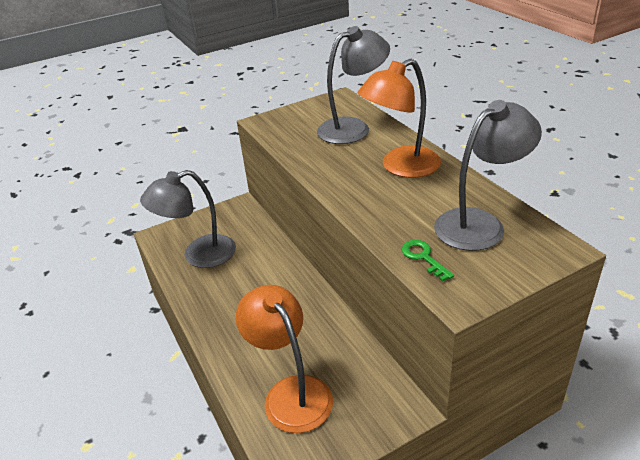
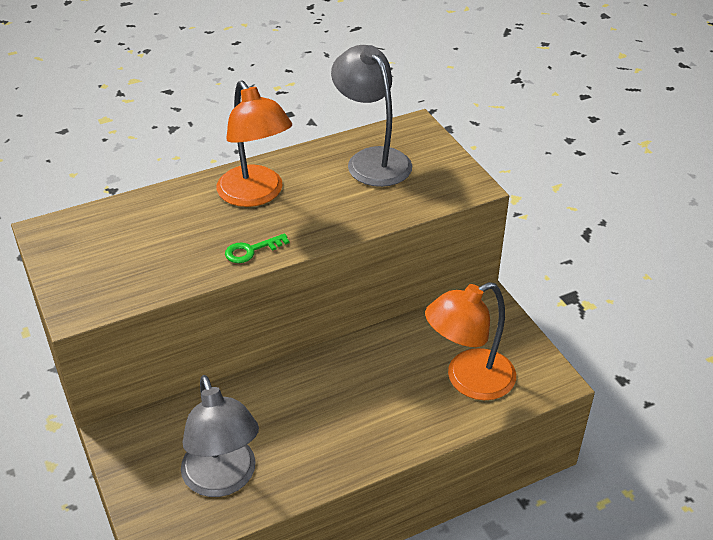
camera: 90 degrees left, 5 degrees up
grey lamp [317,26,390,144] -> none
green key [402,240,454,282] -> green key moved to [225,233,290,263]

